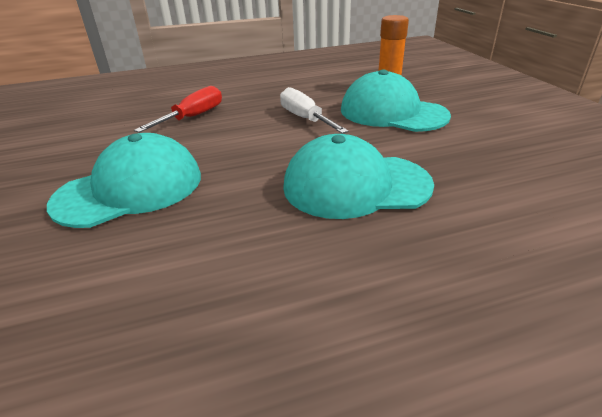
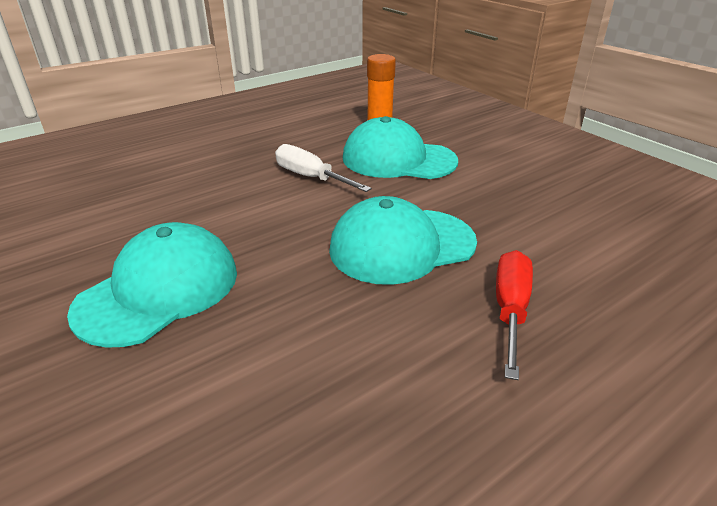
camera: 20 degrees left, 0 degrees up
red screwdriver [134,86,222,133] -> red screwdriver moved to [496,250,533,380]

